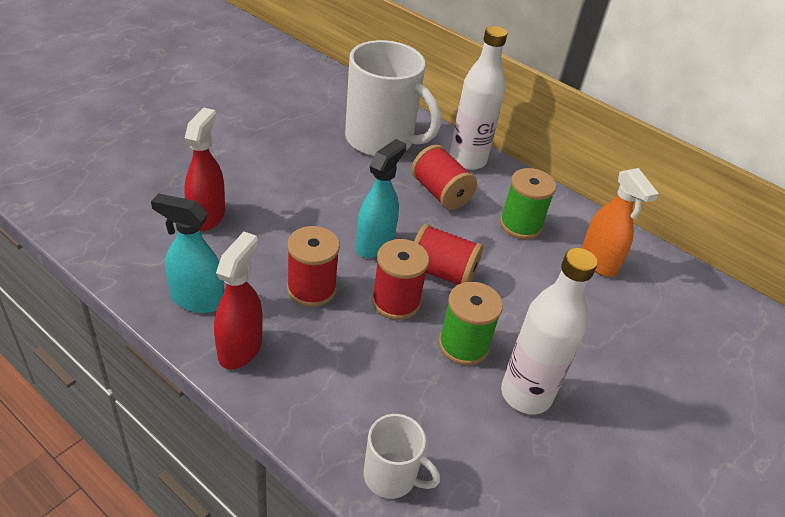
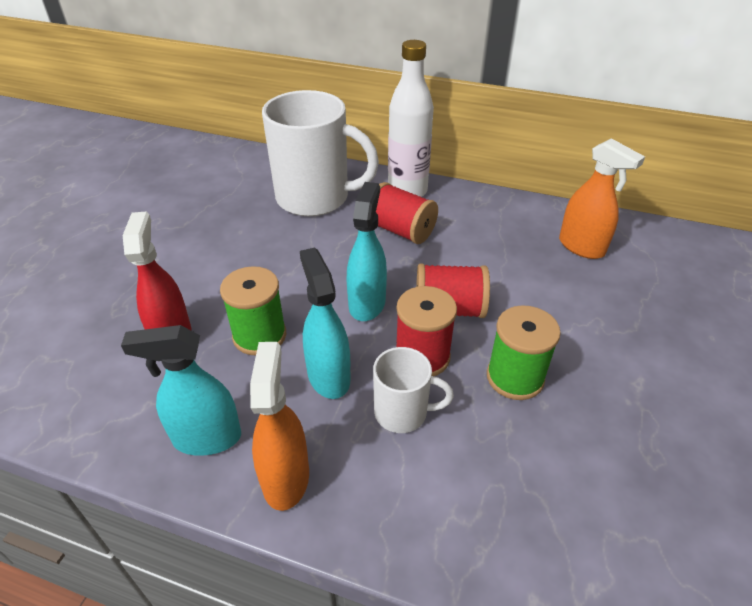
camera: 15 degrees left, 0 degrees up
red spray bottle [214,232,263,369] -> orange spray bottle [250,342,309,511]
red spool [287,226,340,307] -> turquoise spray bottle [300,247,350,399]
white mug [364,414,440,499] -> white mug moved to [373,347,454,433]
green spool [500,168,556,239] -> green spool moved to [220,266,286,355]
white bottle [501,248,598,414] -> none

